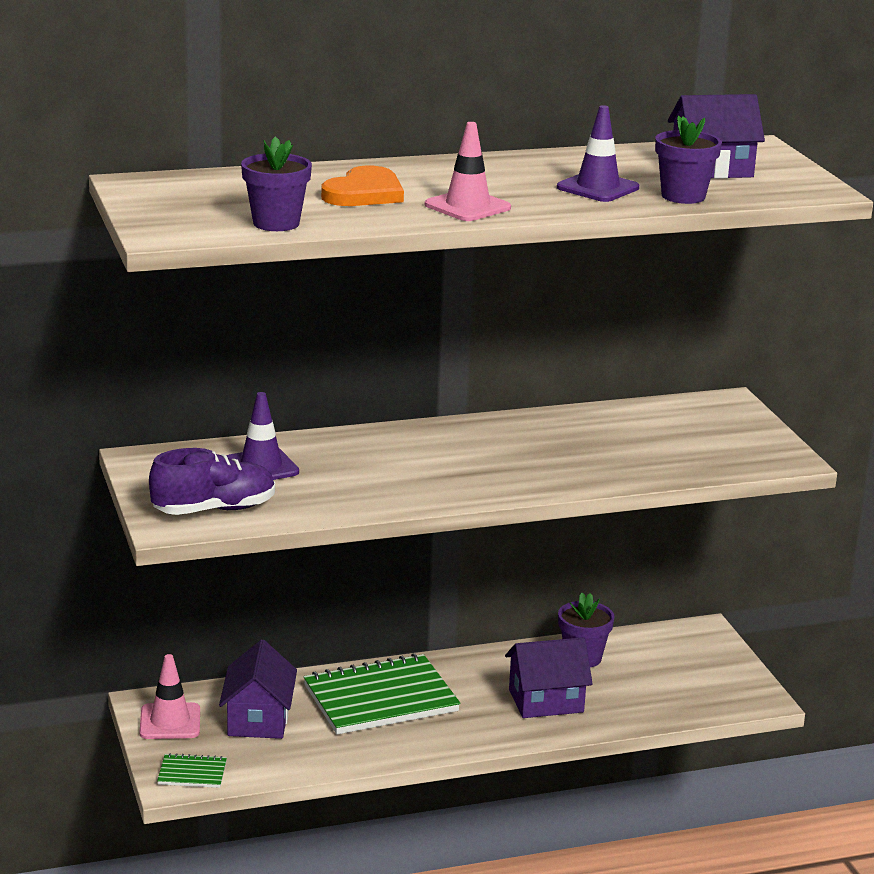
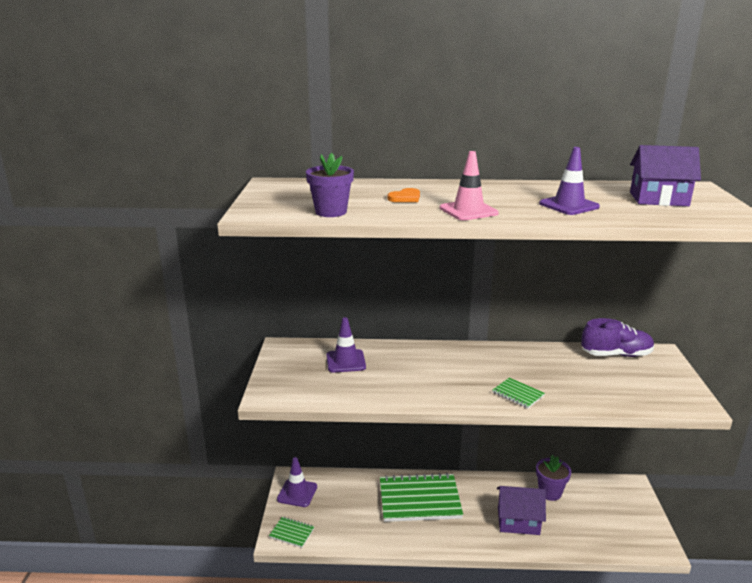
camera: 20 degrees right, 0 degrees up
pink traffic cone [140,654,200,739] -> purple traffic cone [277,457,317,507]
purple shoe [149,448,275,515] -> purple shoe moved to [581,318,654,357]
purple house [219,639,297,739] -> none
orange heart [321,165,404,206] -> orange heart [387,188,420,202], size x0.59
purple flower pot [655,115,722,204] -> none
none -> green notebook [492,378,545,409]

